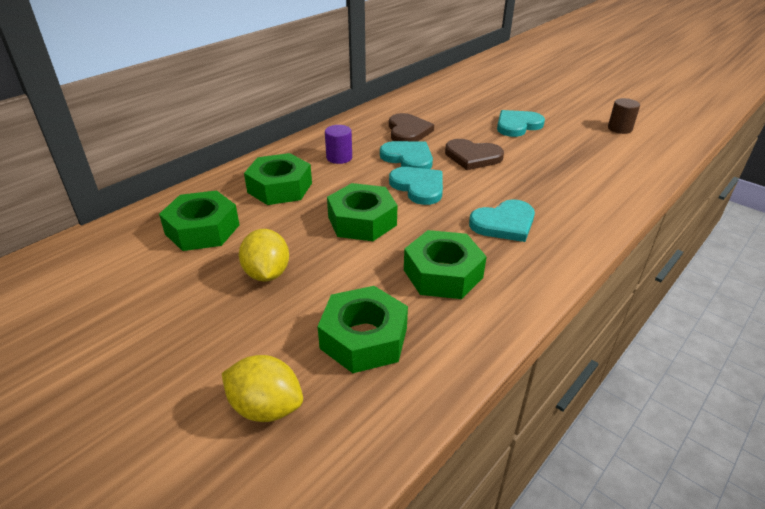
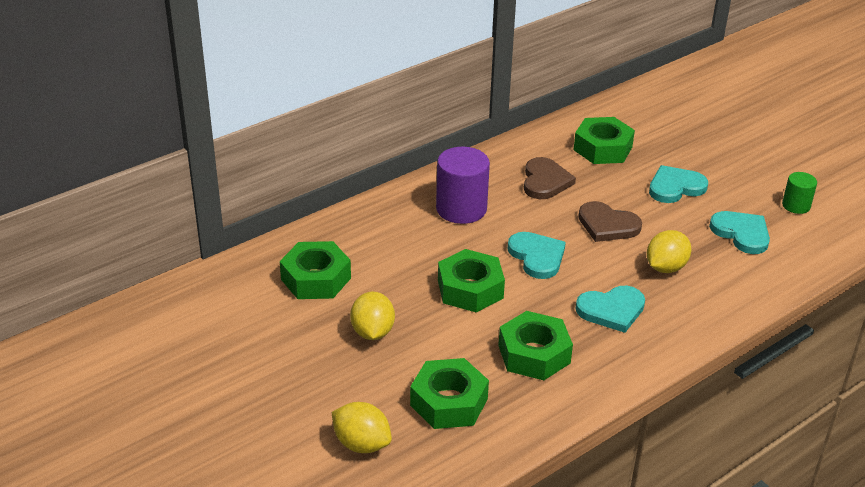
camera: 10 degrees right, 0 degrees up
green nut [244,153,312,205] -> green nut moved to [573,117,635,164]
purple cylinder [325,125,352,164] -> purple cylinder [436,147,490,224], size x1.80
turquoise heart [380,141,433,169] -> turquoise heart moved to [709,211,770,254]
brown cylinder [608,98,640,134] -> green cylinder [782,172,817,214]
none -> yellow lemon [647,230,692,273]

